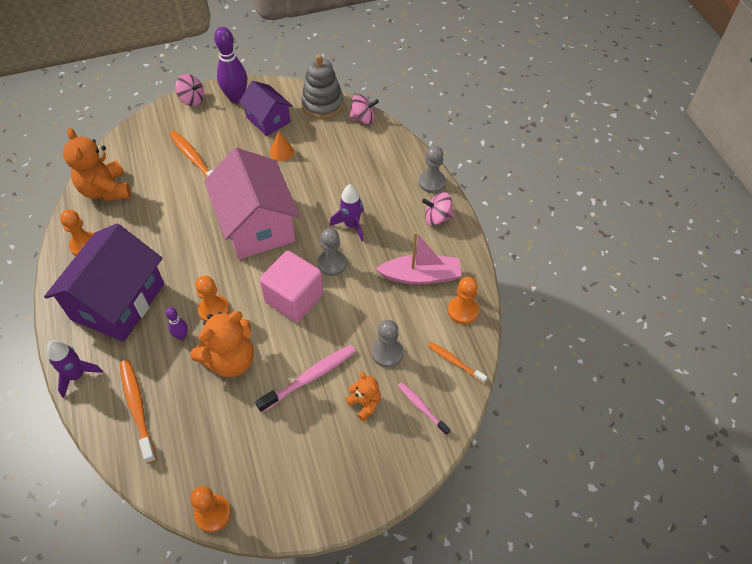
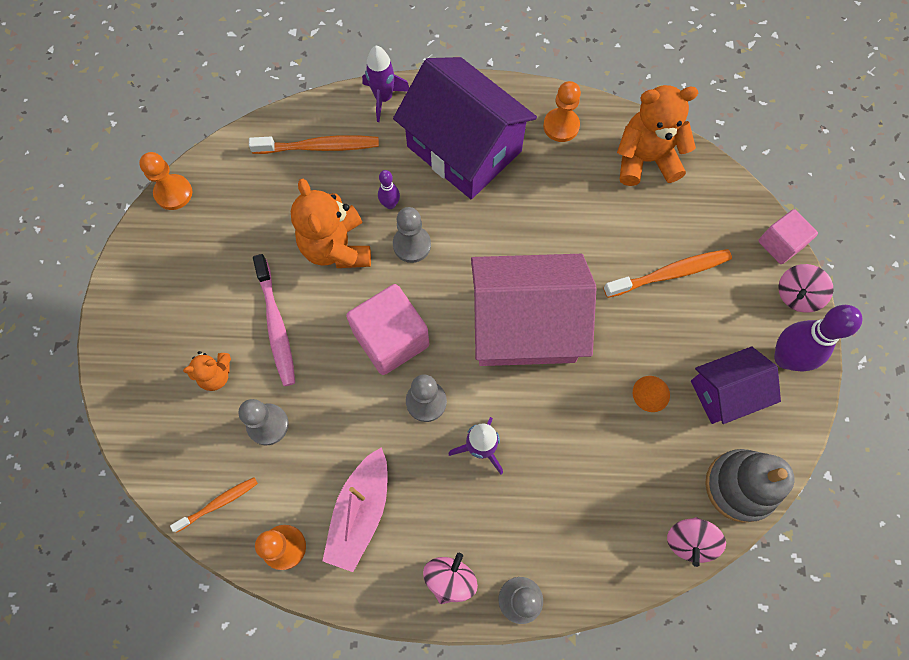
camera: 110 degrees right, 15 degrees up
orange pawn [195,276,230,321] -> grey pawn [393,207,431,263]
pink toothbrush [398,382,450,435] -> none
none -> pink cube [758,209,818,264]

